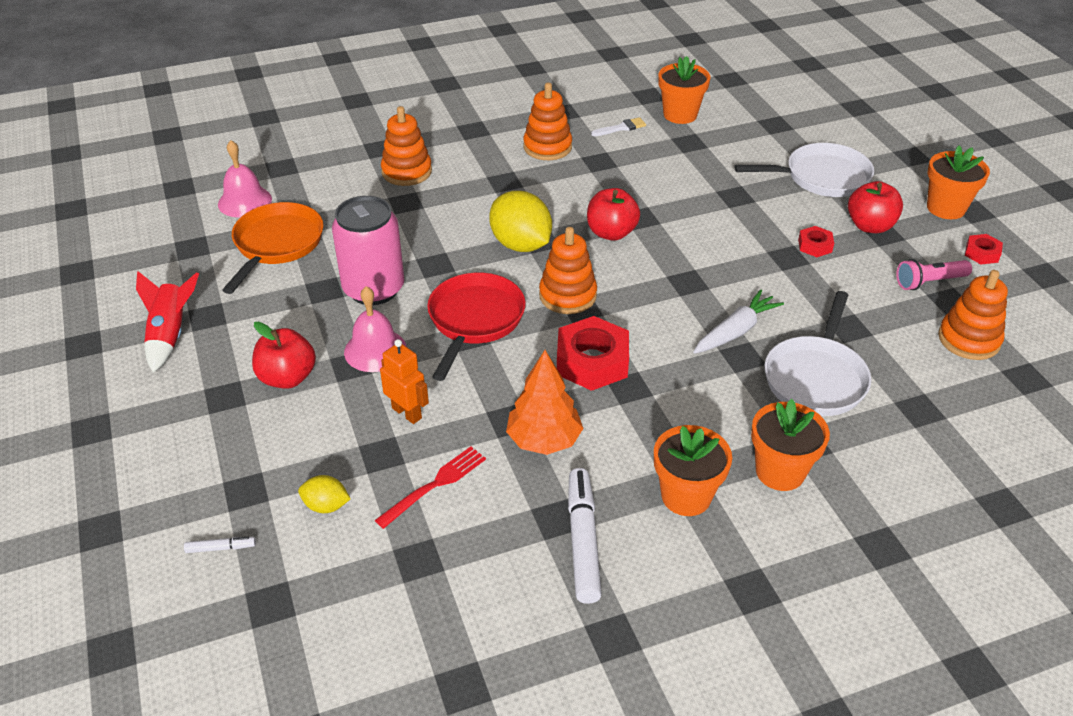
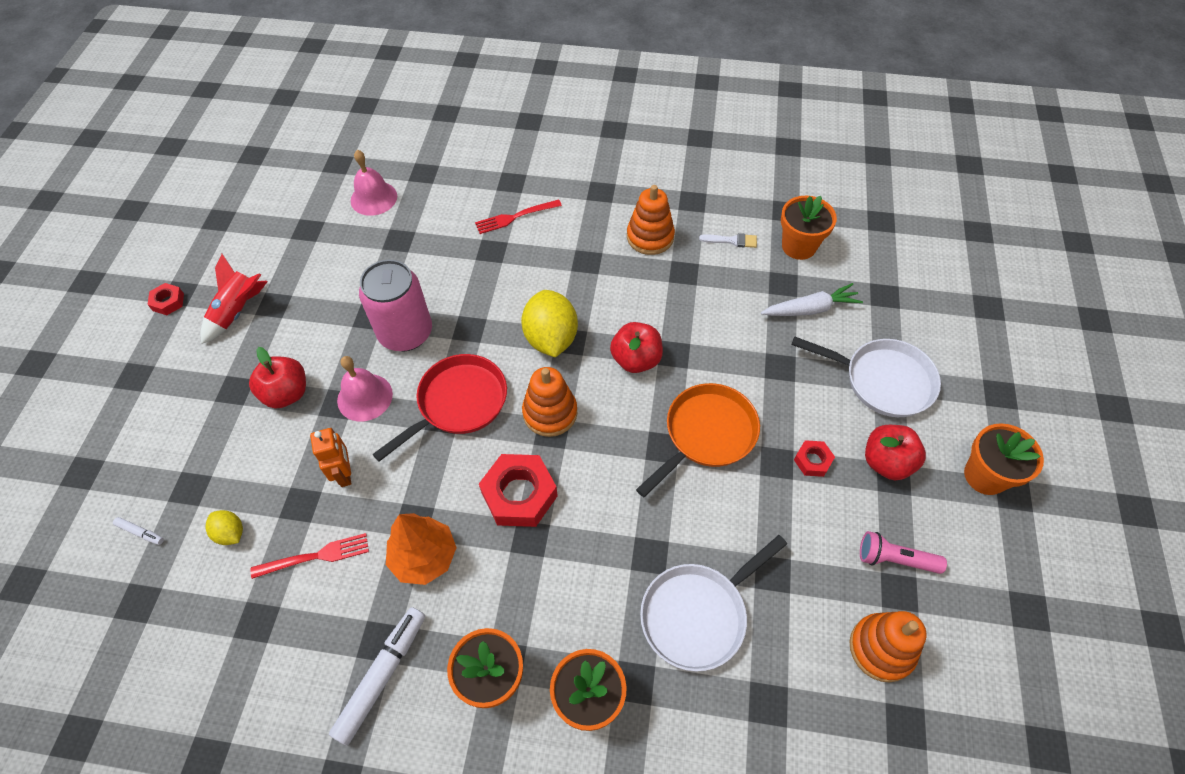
camera: 30 degrees right, 15 degrees up
orange pan [223,202,323,294] -> orange pan moved to [636,383,760,497]
orange stacking toy [381,106,432,186] -> red fork [475,199,562,234]
white carrot [693,290,784,354] -> white carrot moved to [761,283,863,316]
red nut [965,234,1003,264] -> red nut moved to [147,283,184,315]

